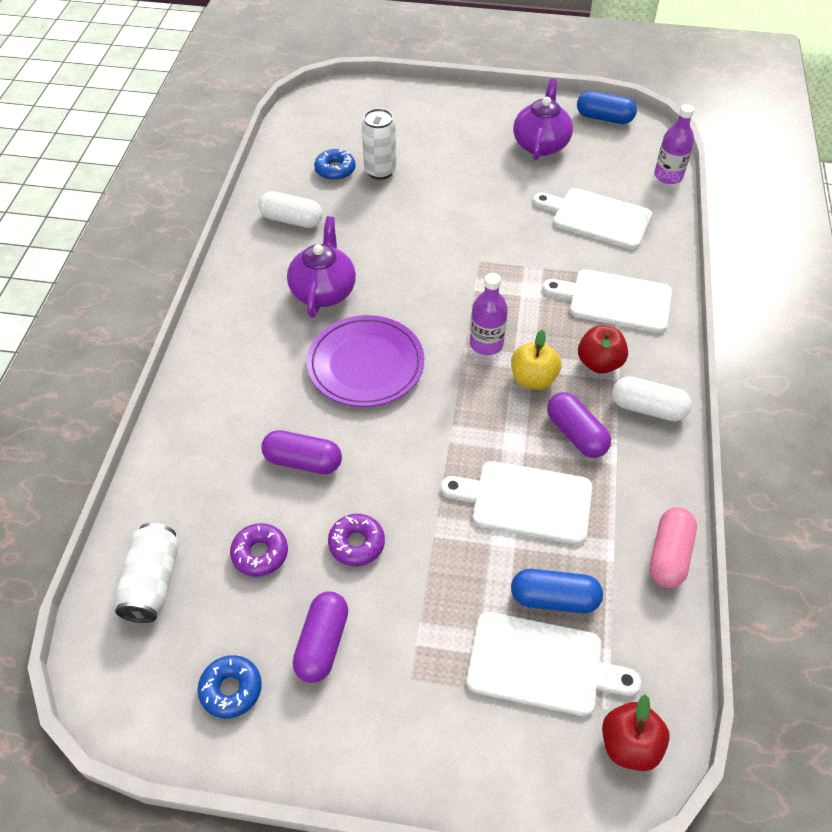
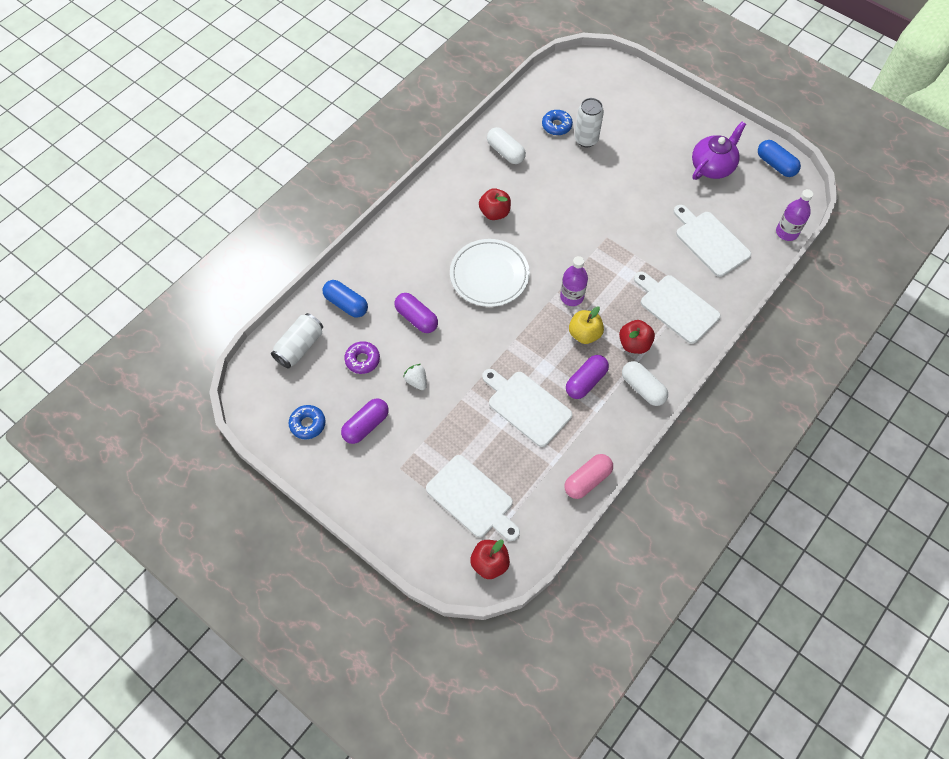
camera: 30 degrees right, 10 degrees up
purple teapot [287,216,356,318] -> red apple [479,188,511,220]
purple plate [307,315,424,407] -> white plate [450,239,530,307]
purple donut [328,514,385,566] -> white strawberry [403,364,427,390]
blue capsule [511,569,603,613] -> blue capsule moved to [323,280,368,318]
purple capsule [547,392,611,458] -> purple capsule turned 45 degrees clockwise [566,355,609,399]

